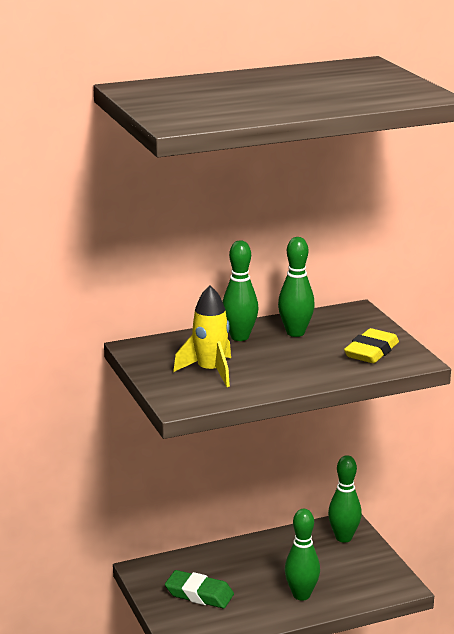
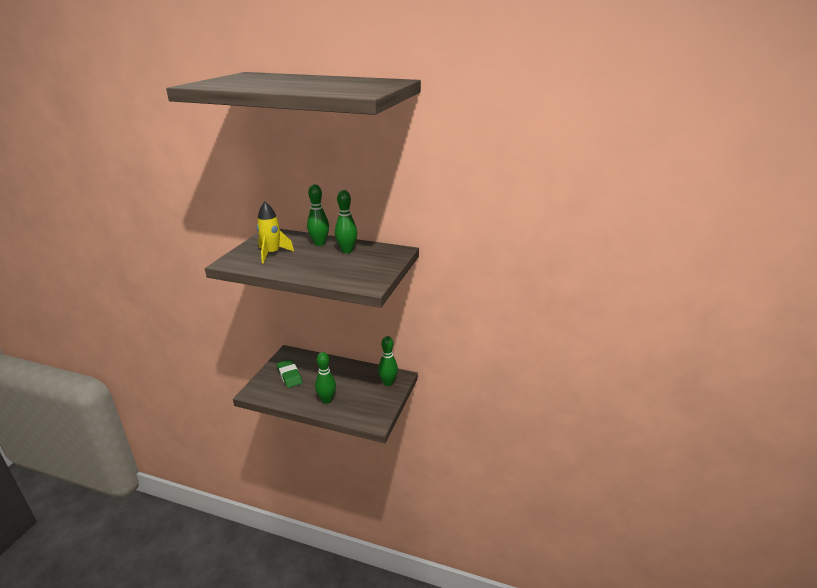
camera: 40 degrees right, 5 degrees up
yellow eraser [344,328,399,363] -> none

